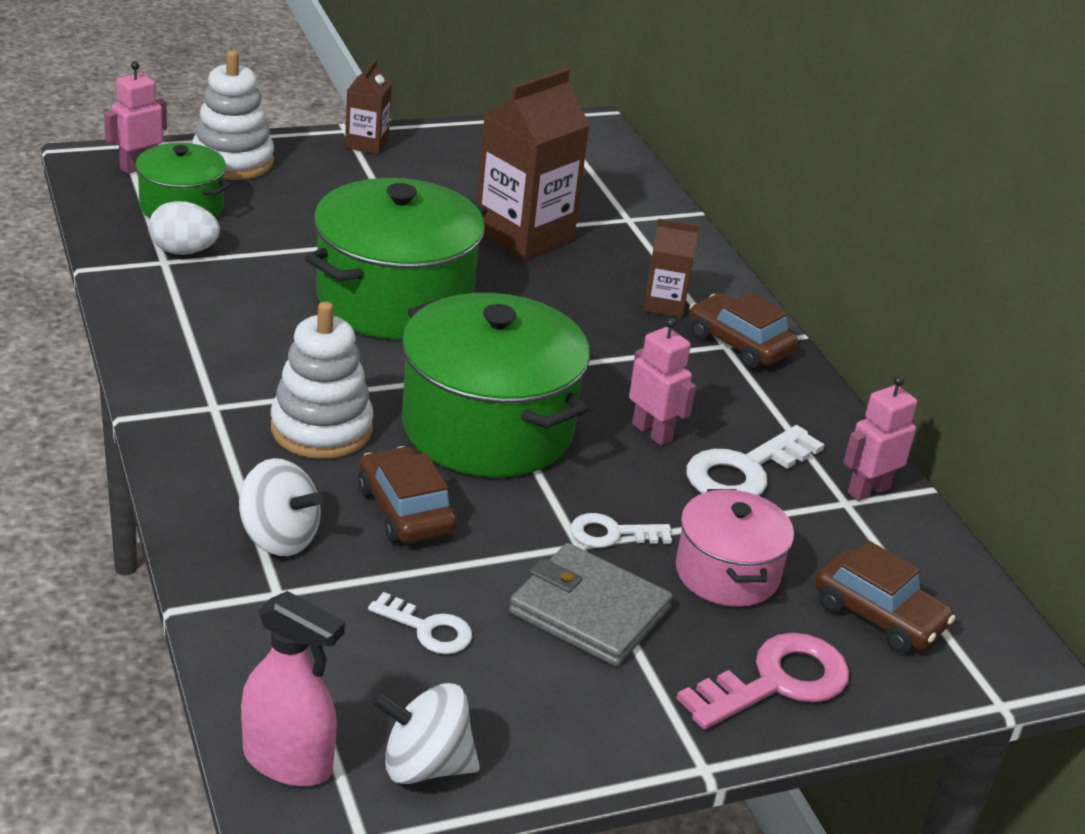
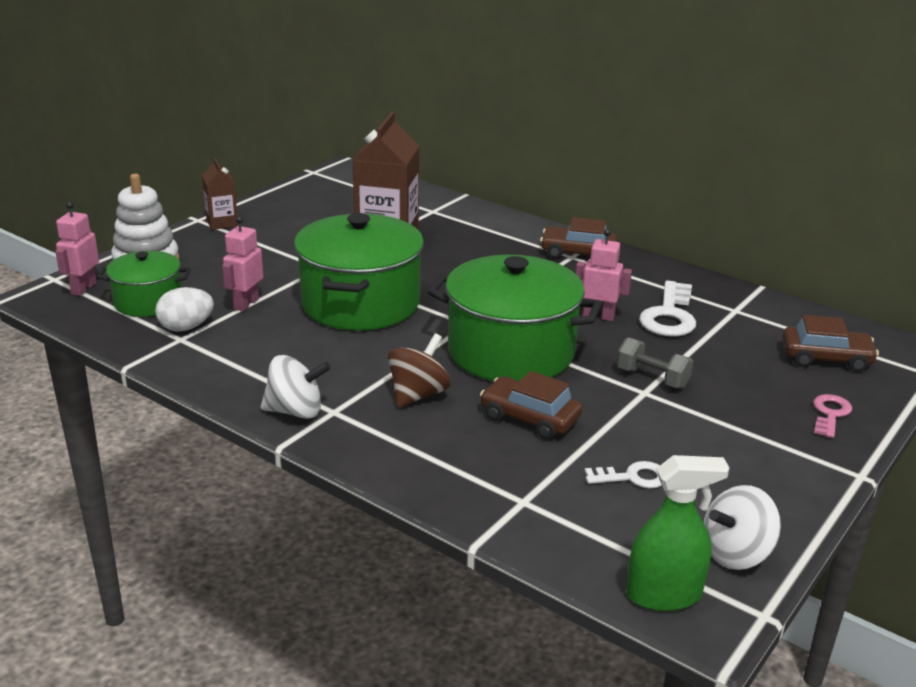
camera: 30 degrees left, 5 degrees down
white spinning top [239,458,323,556] -> white spinning top moved to [261,355,331,419]
pink spray bottle [241,591,345,787] -> green spray bottle [627,455,729,611]
white stacking toy [271,302,374,459] -> brown spinning top [388,333,451,408]
grey wallet [509,543,673,667] -> none
white key [571,513,672,548] -> grey dumbbell [617,337,693,389]
brown carton [643,219,699,318] -> none
pink pot [676,489,794,607] -> none
pink key [676,633,849,729] -> pink key [813,394,852,438], size x0.59
pink robot [843,375,917,501] -> pink robot moved to [222,216,263,311]

